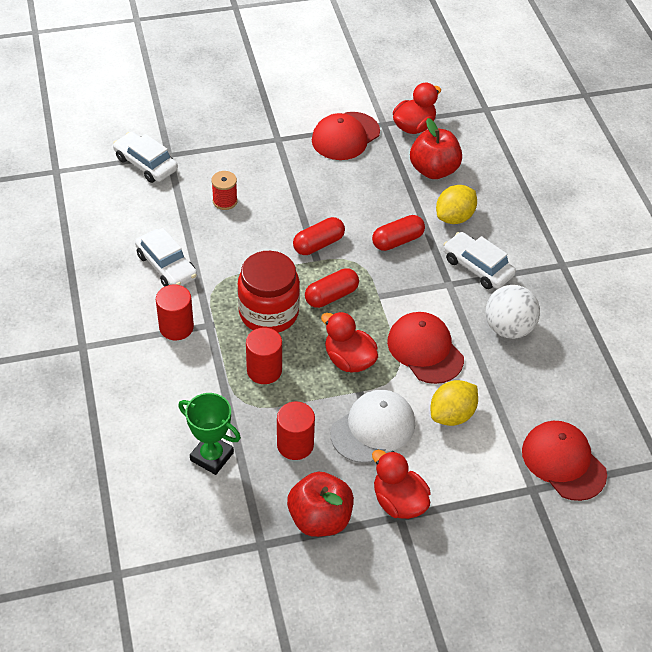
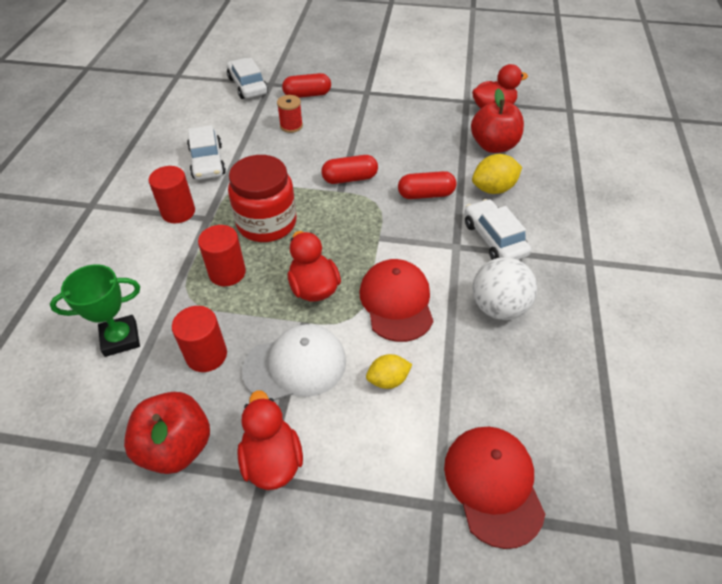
camera: 25 degrees right, 0 degrees up
green trophy [178,393,241,475] -> green trophy turned 75 degrees counterclockwise [50,265,140,357]
red capsule [305,268,359,308] -> red capsule moved to [282,73,331,98]
red cap [312,112,380,160] -> none
yellow lemon [430,380,478,426] -> yellow lemon [366,354,412,389], size x0.66

